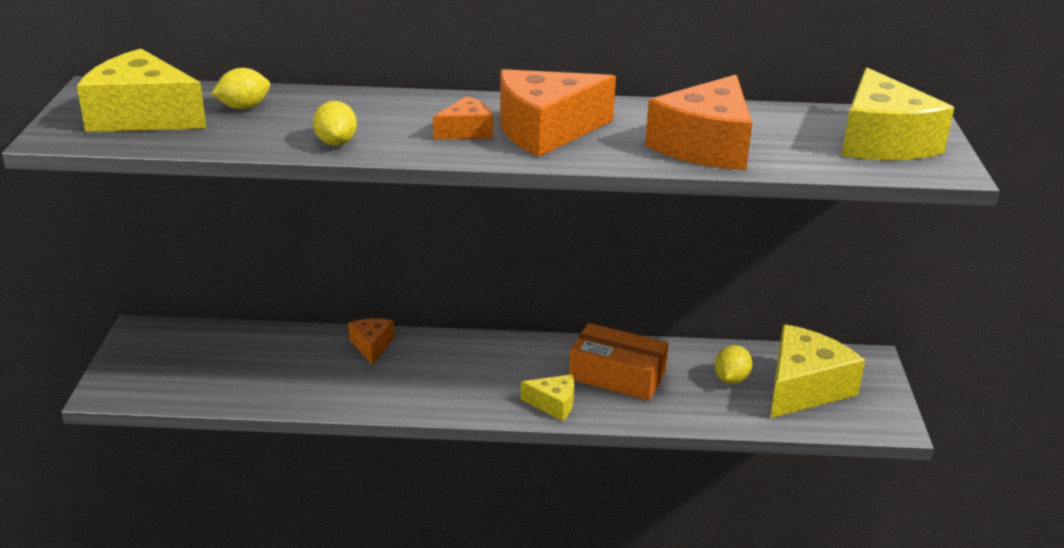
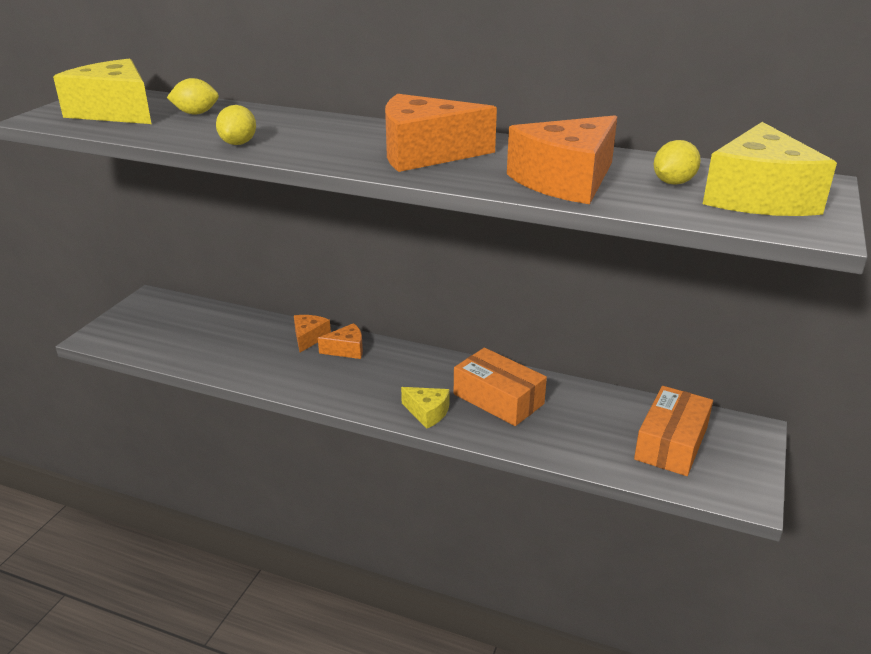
camera: 20 degrees right, 0 degrees up
orange cheese [433,96,493,140] -> orange cheese moved to [318,323,363,359]
yellow lemon [715,345,753,384] -> yellow lemon moved to [653,140,701,185]
yellow cheese [770,324,865,418] -> orange box [634,386,713,476]

